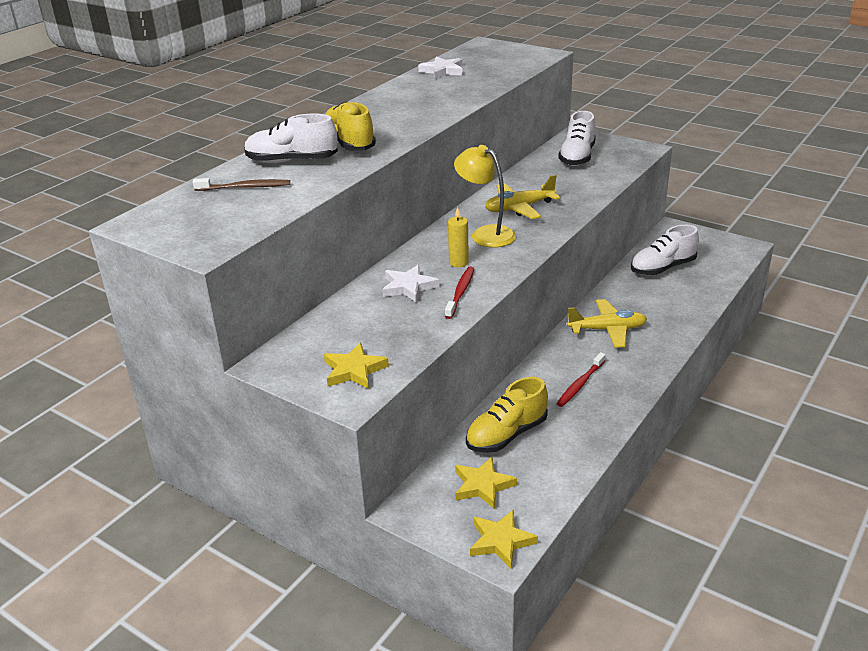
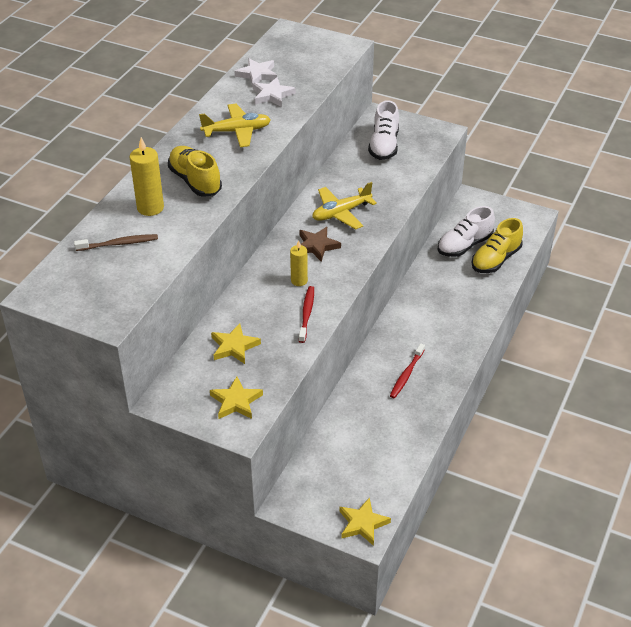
camera: 10 degrees left, 10 degrees up
white shoe [244,114,338,163] -> yellow candle [129,137,164,216]
white star [382,265,439,303] -> white star moved to [252,77,296,107]
yellow lamp [454,145,516,247] -> brown star [300,227,341,262]
yellow star [455,457,517,509] -> yellow star moved to [211,323,261,364]
yellow shoe [466,377,548,453] -> yellow shoe moved to [472,218,523,273]
yellow plane [567,299,647,348] -> yellow plane moved to [199,104,271,147]

